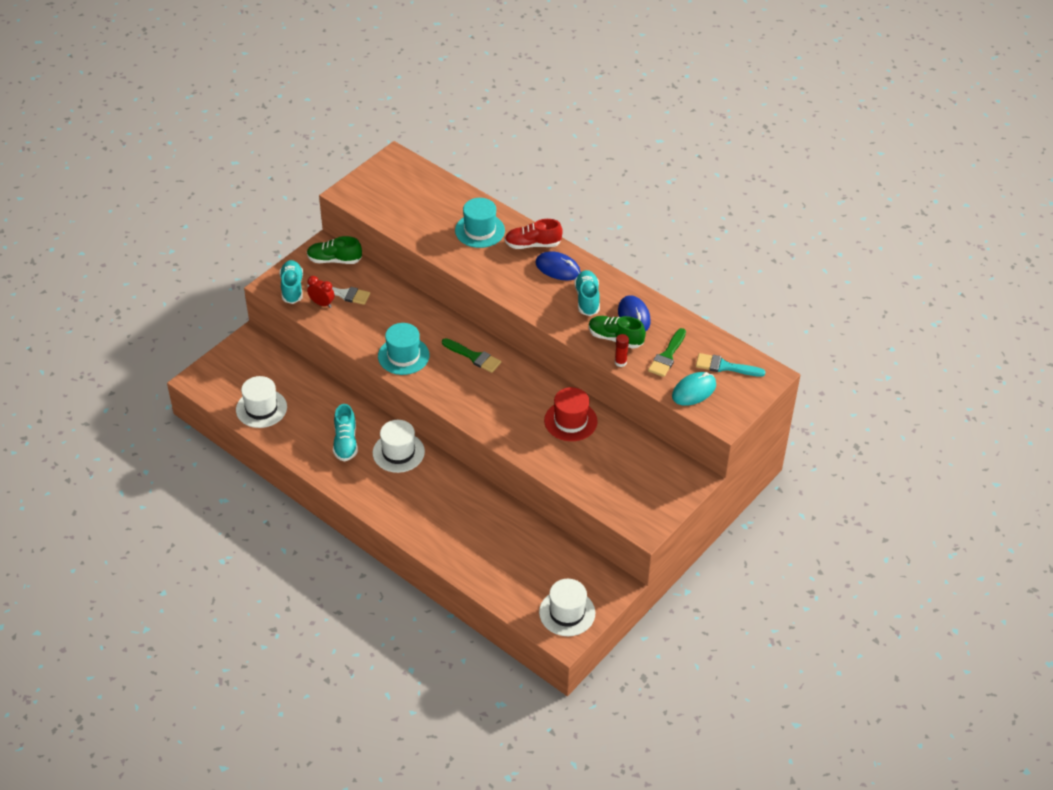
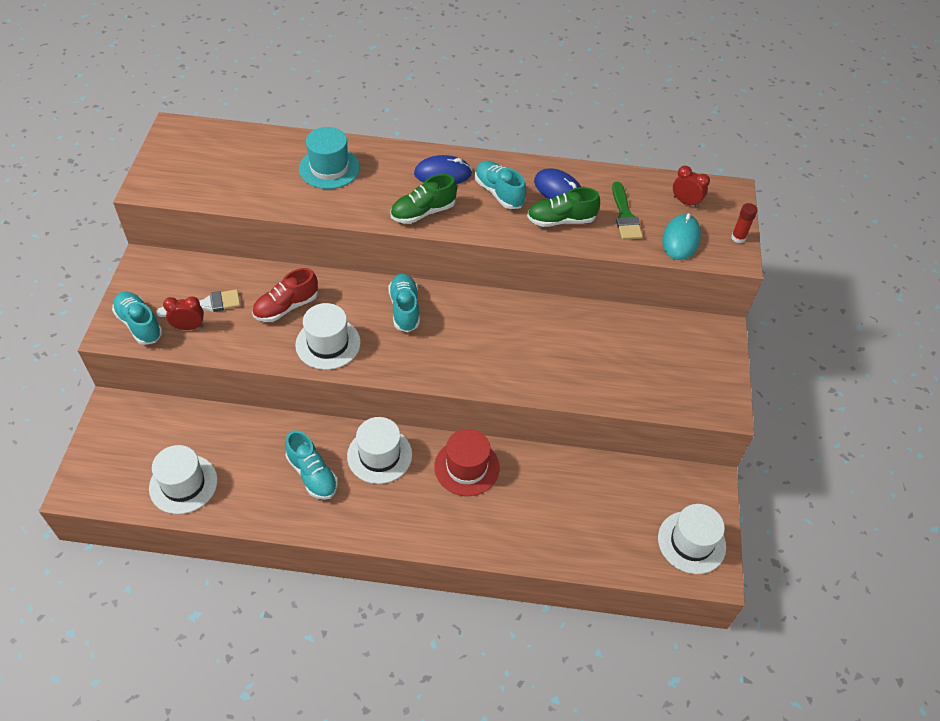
camera: 35 degrees left, 5 degrees up
green shoe [307,236,362,264] -> green shoe moved to [391,174,457,224]
turquoise hat [378,323,429,375] -> white hat [295,303,361,370]
green brush [442,338,501,373] -> turquoise shoe [388,274,420,332]
red shoe [505,219,563,249] -> red shoe moved to [252,268,318,322]
red hat [544,387,598,441] -> red hat moved to [434,429,500,496]
red glue stick [615,334,629,367] -> red glue stick moved to [731,203,758,243]
turquoise brush [696,353,766,377] -> red clock [673,166,710,208]

